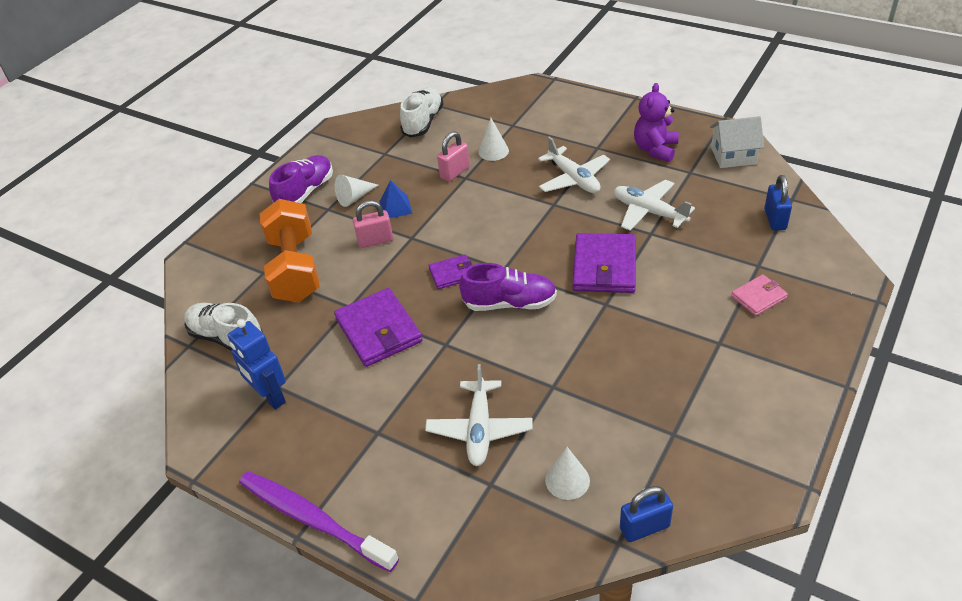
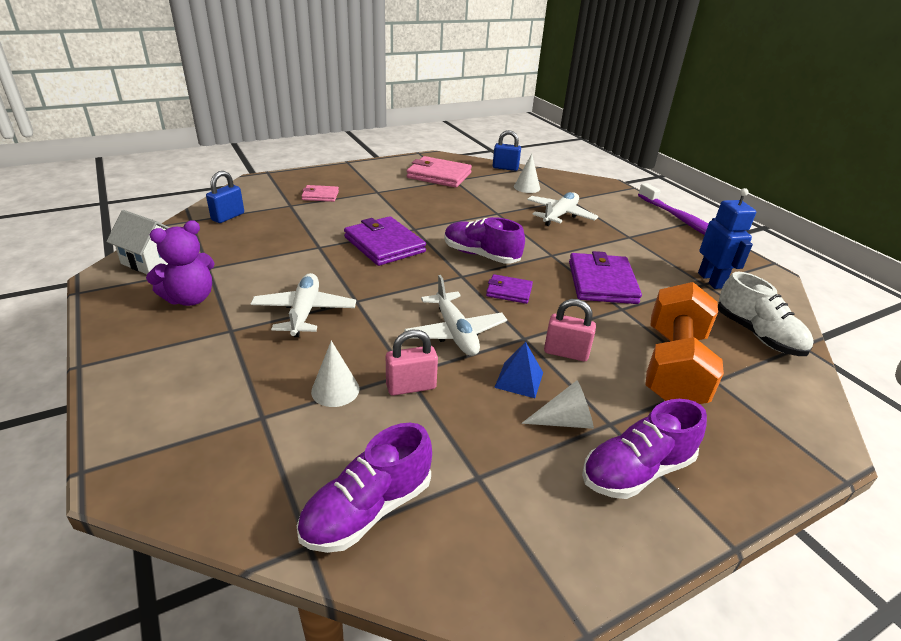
camera: 155 degrees left, 10 degrees down
white shoe [400,87,444,137] -> purple shoe [297,423,432,553]
purple wallet [573,233,636,293] -> purple wallet turned 75 degrees counterclockwise [344,216,426,266]
white plane [614,180,695,231] -> white plane moved to [404,275,507,356]
none -> pink wallet [407,156,472,188]

